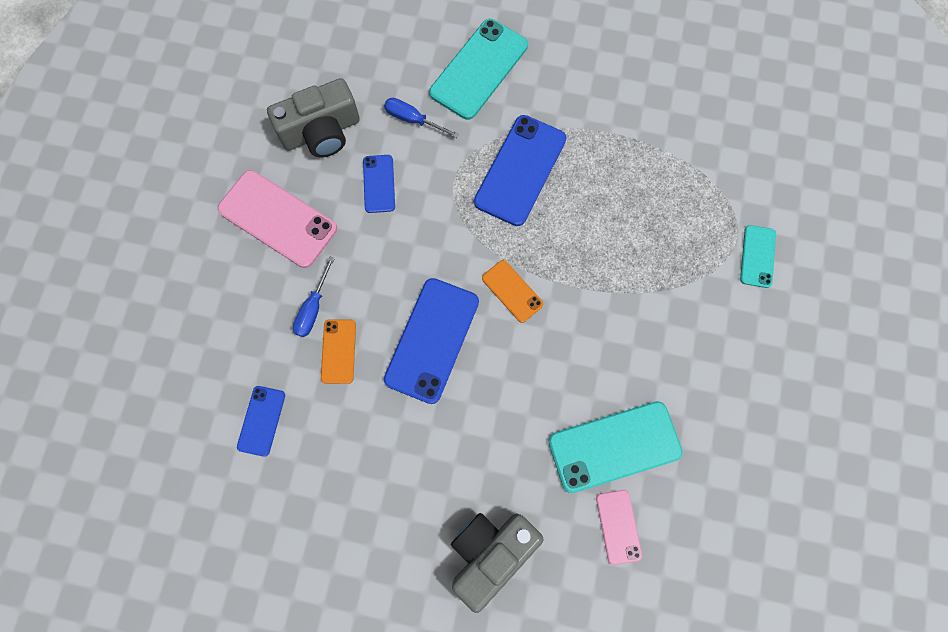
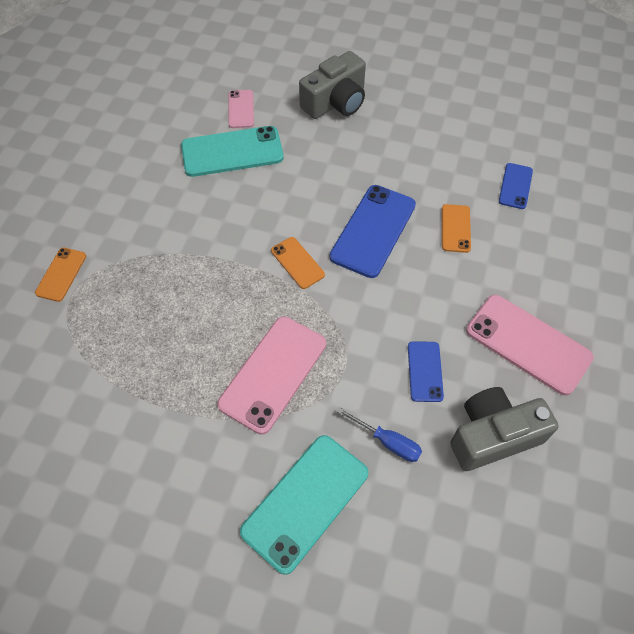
camera: 175 degrees left, 15 degrees down
blue screwdriver [293,256,335,337] -> none
blue phone [474,115,566,226] -> pink phone [217,317,326,435]
turquoise phone [740,225,776,288] -> orange phone [35,248,86,302]

